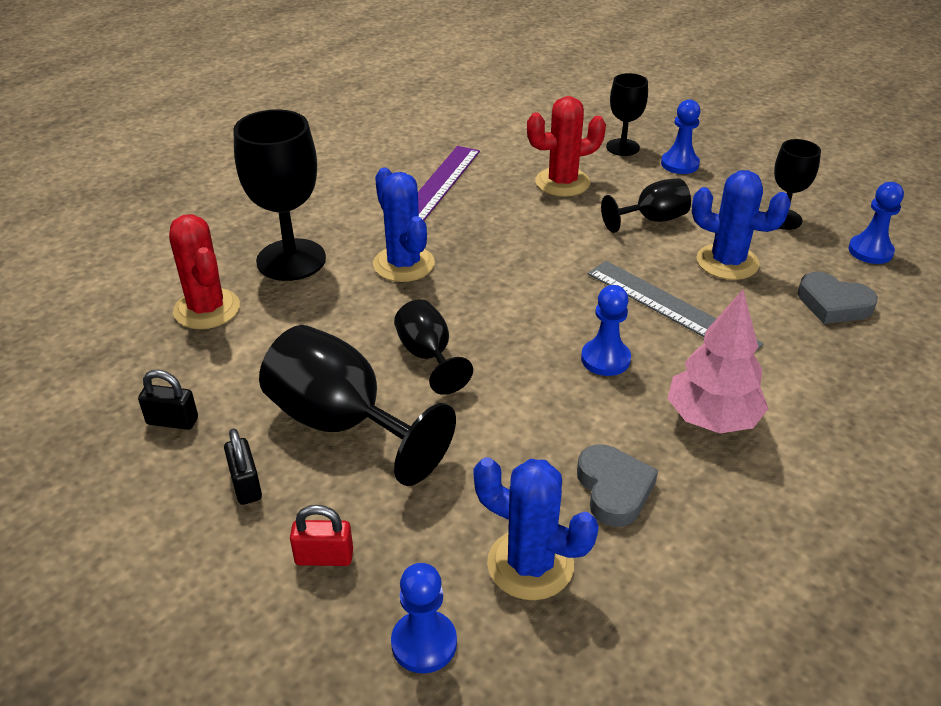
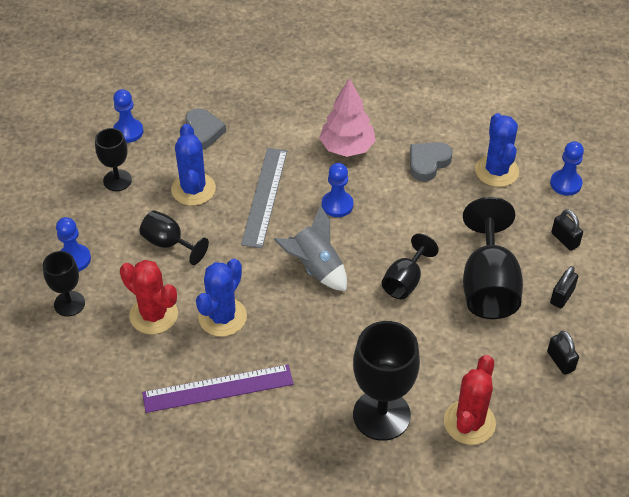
camera: 125 degrees left, 10 degrees up
red padlock [290,505,353,566] -> black padlock [551,209,583,251]
blue cactus [373,168,435,282] -> blue cactus moved to [196,259,247,337]
none -> grey rocket [274,205,347,291]

